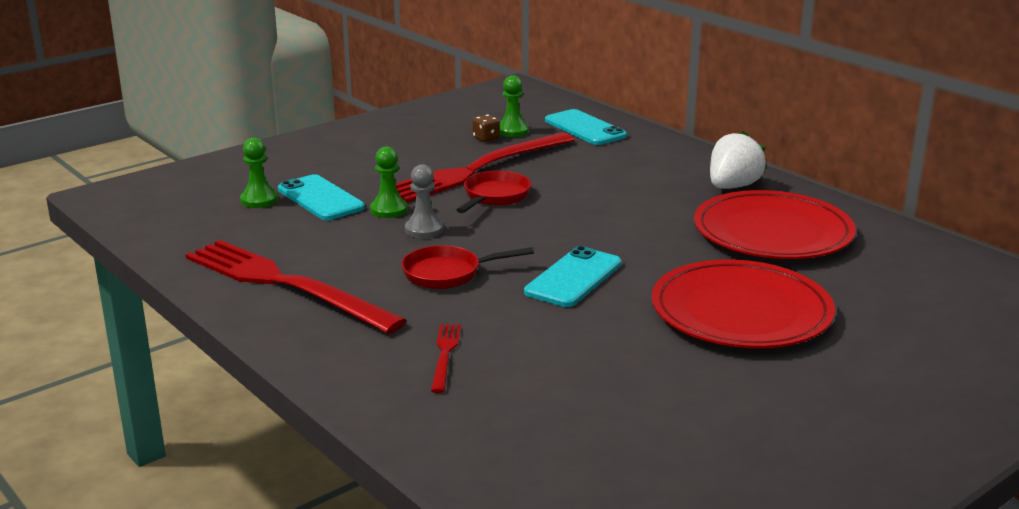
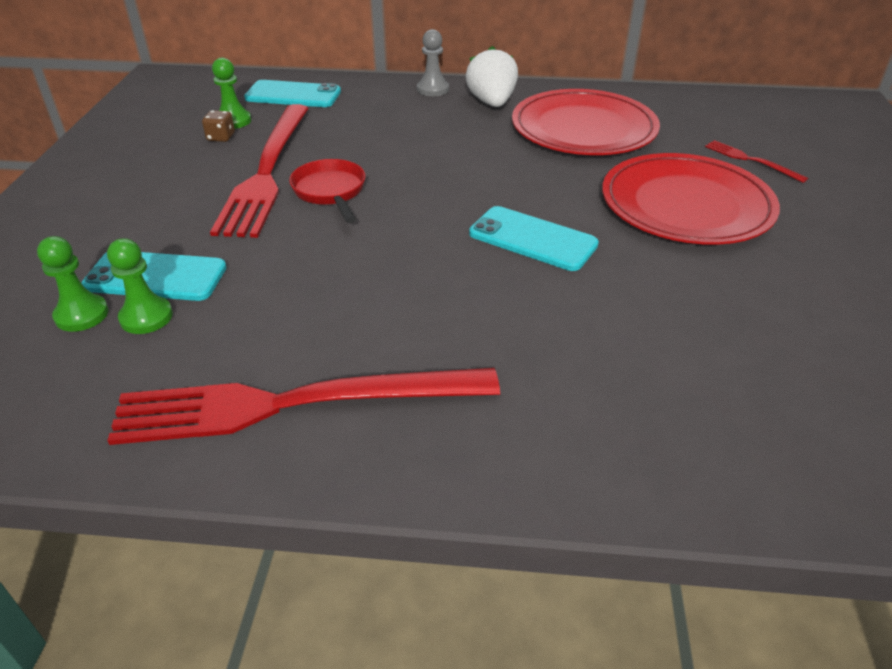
camera: 45 degrees left, 15 degrees up
green pawn [370,147,408,218] -> green pawn moved to [107,238,173,334]
red pan [401,245,534,289] -> none
grey pawn [405,164,443,238] -> grey pawn moved to [417,29,449,96]
red fork [431,324,461,393] -> red fork moved to [705,140,808,183]
turquoise phone [524,246,622,307] -> turquoise phone turned 45 degrees counterclockwise [469,206,599,271]

